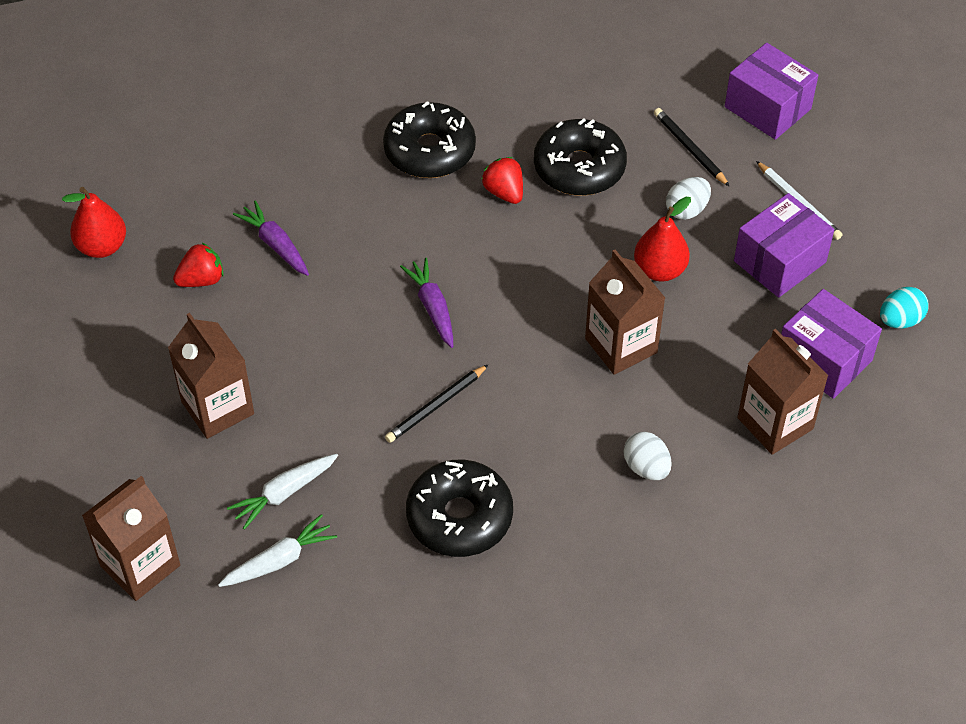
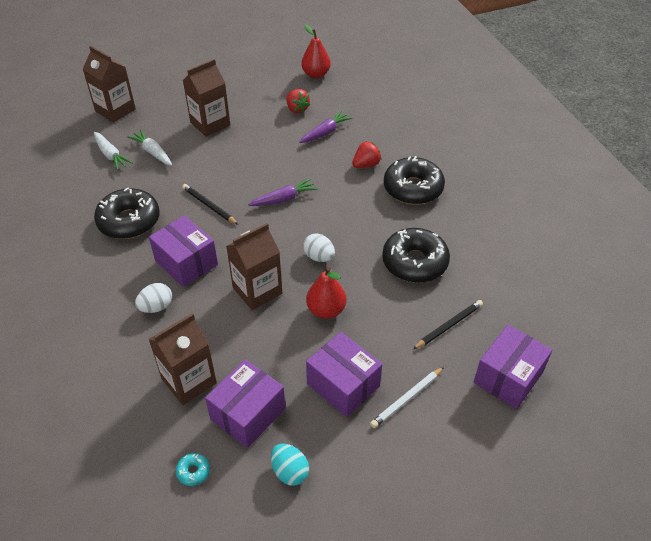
camera: 85 degrees right, 5 degrees down
red strawberry [481,157,523,204] -> red strawberry moved to [352,141,382,168]
white egg [666,177,711,220] -> white egg moved to [303,233,335,262]
none -> purple box [149,215,218,287]
none -> turquoise donut [176,453,210,486]

